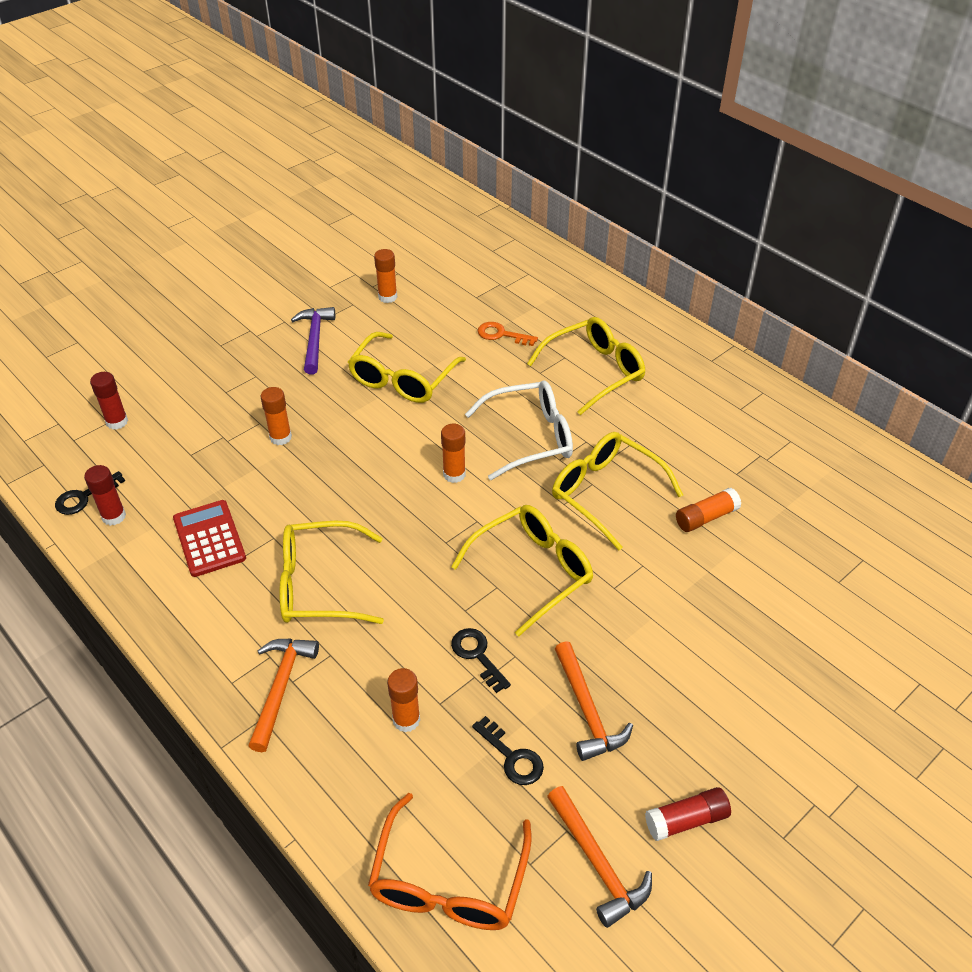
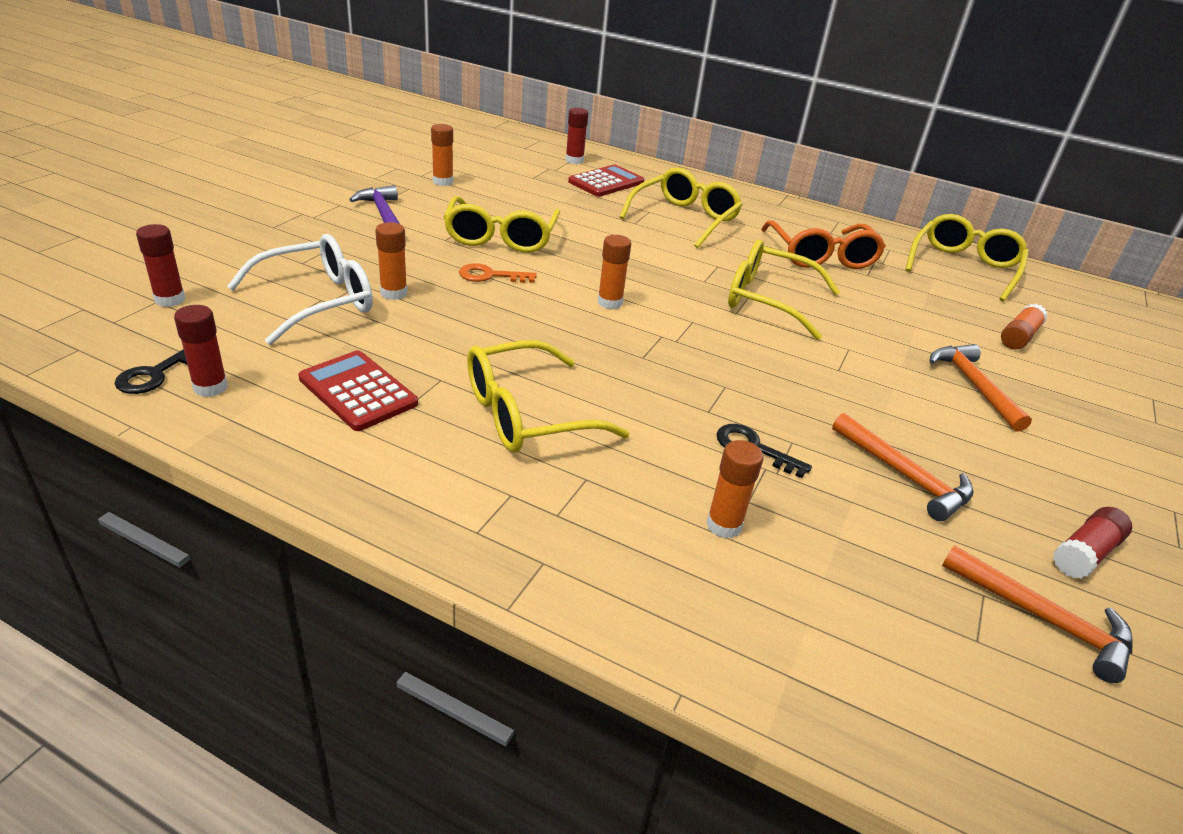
camera: 25 degrees left, 10 degrees down
orange hammer [248,639,319,752] -> orange hammer moved to [929,344,1032,432]
orange glasses [368,793,532,930] -> orange glasses moved to [761,220,886,269]
yellow glasses [451,505,593,637] -> yellow glasses moved to [905,214,1029,301]
white glasses [465,381,573,480] -> white glasses moved to [227,234,373,345]
black key [472,716,544,785] -> none
orange key [478,322,538,346] -> orange key moved to [459,263,537,283]
orange glue stick [676,488,741,532] -> orange glue stick moved to [1001,304,1048,349]
none -> red glue stick [566,107,589,164]
none -> red calculator [568,165,644,197]

